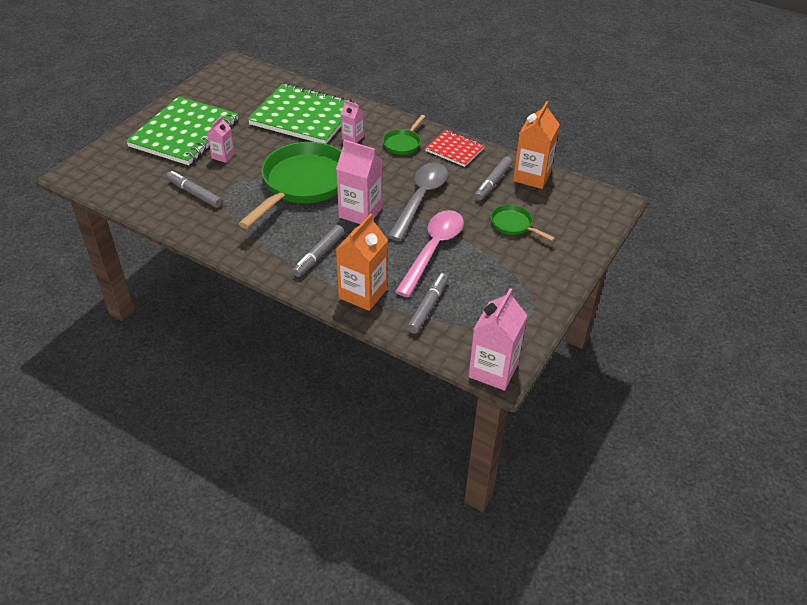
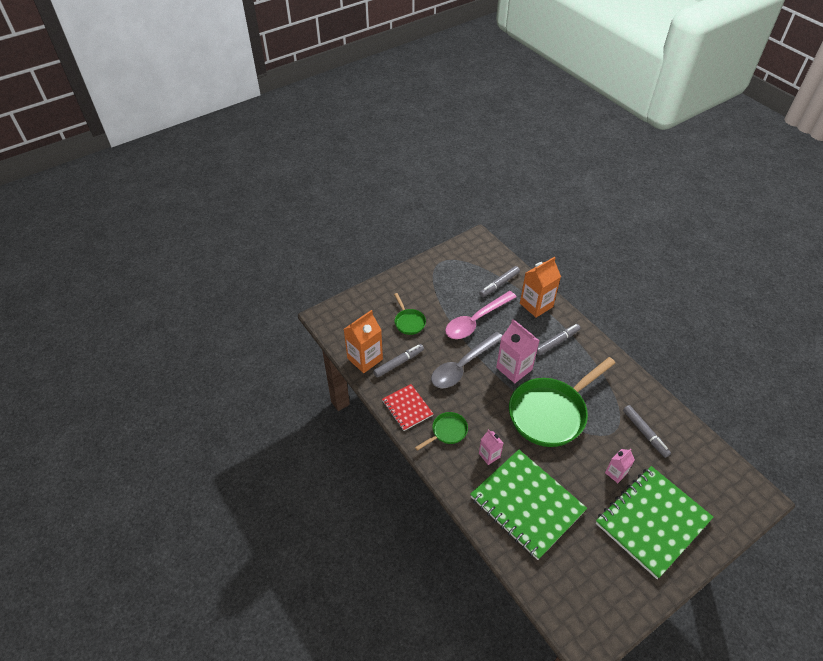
camera: 155 degrees left, 5 degrees up
pink carton [468,288,527,391] -> none

